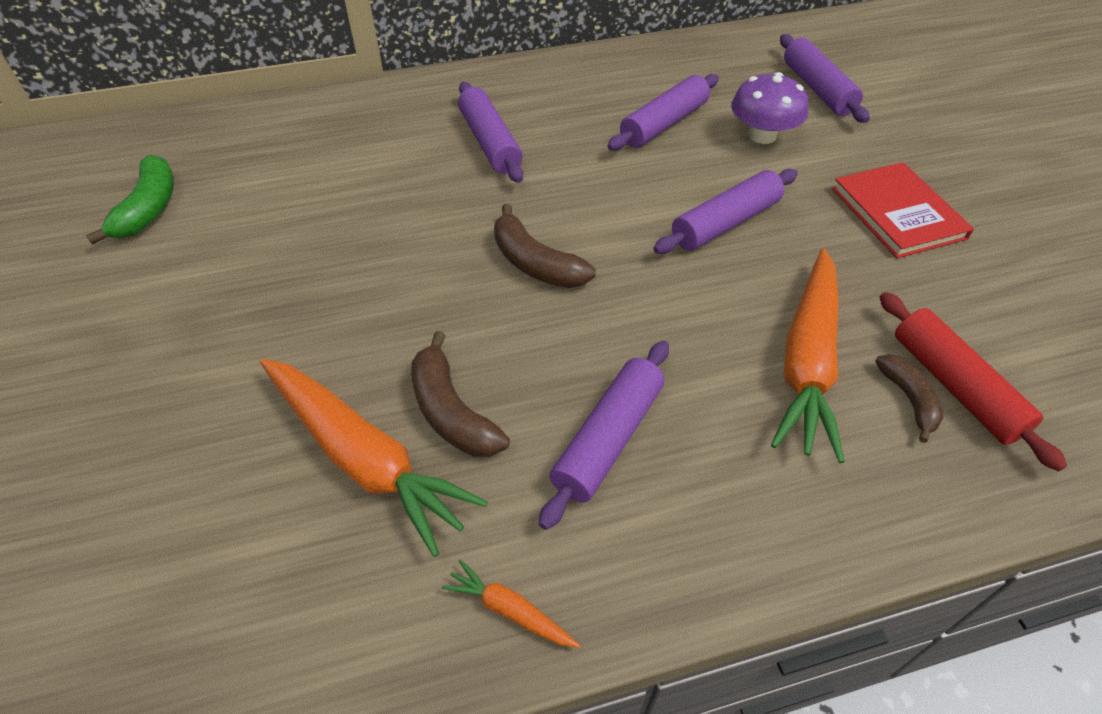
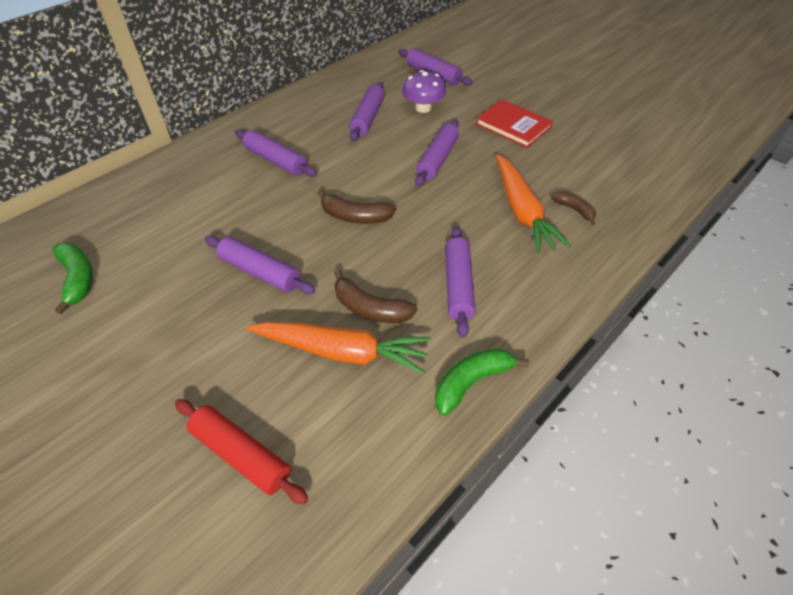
camera: 30 degrees left, 0 degrees up
orange carrot [442,560,580,648] -> green banana [435,348,529,416]
red rolling pin [880,292,1067,471] -> red rolling pin moved to [175,399,308,504]
none -> purple rolling pin [205,236,315,294]

